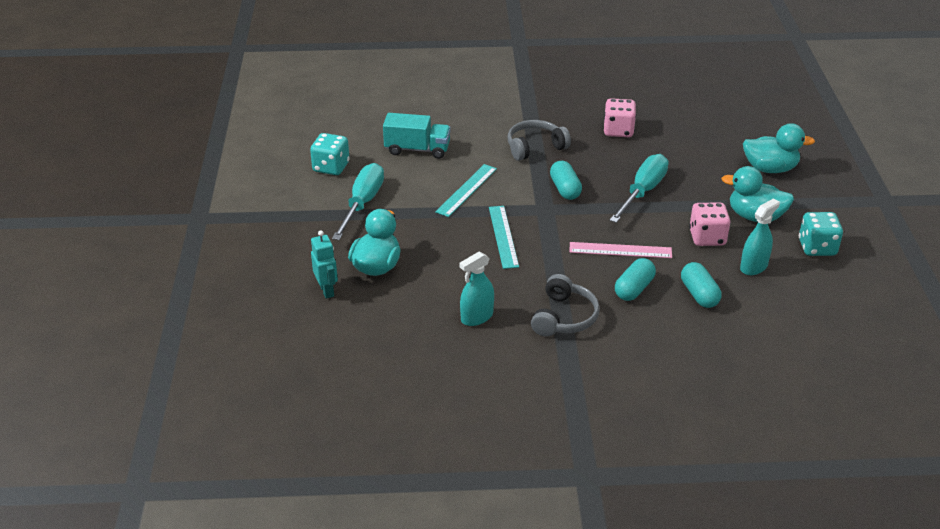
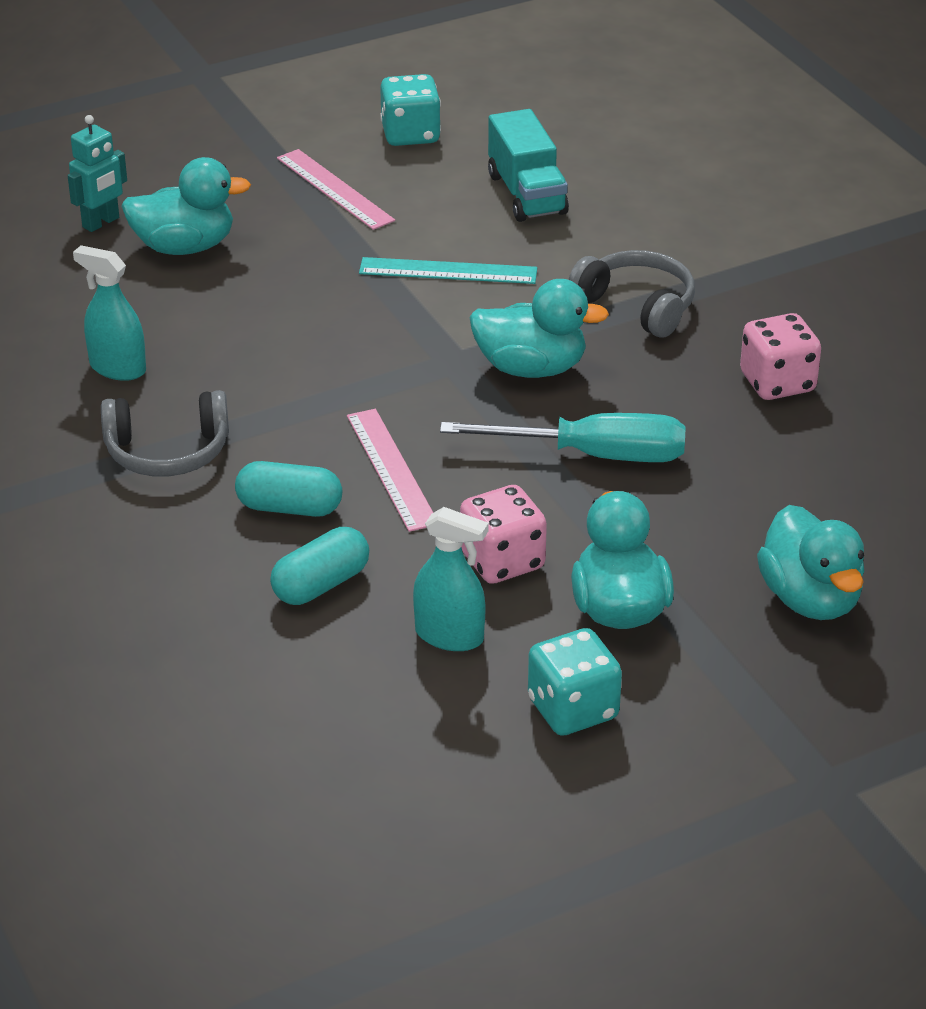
camera: 65 degrees right, 0 degrees up
turquoise screwdriver [332,163,384,240] -> pink ruler [277,149,395,230]
turquoise ruler [489,206,519,269] -> none
turquoise capsule [550,161,582,200] -> turquoise duck [470,279,609,378]

